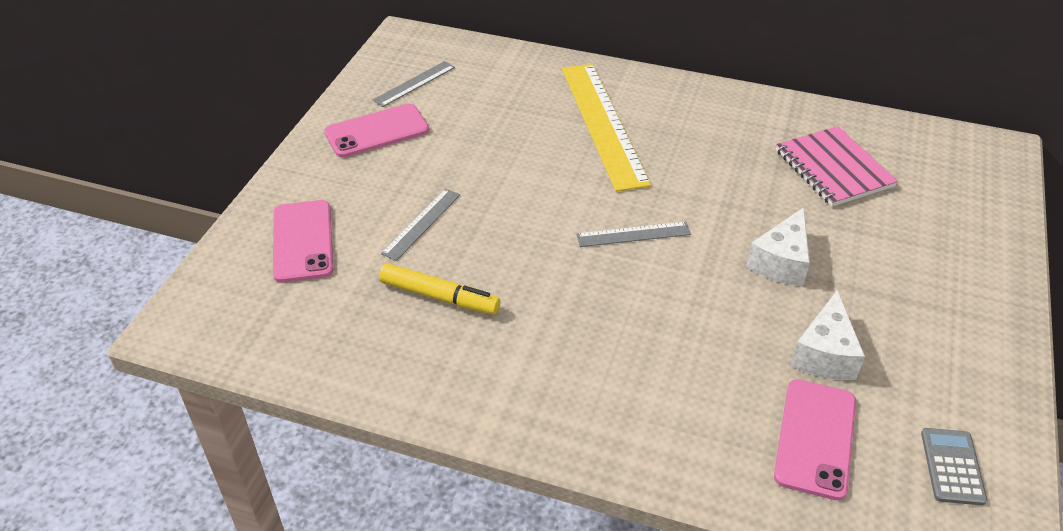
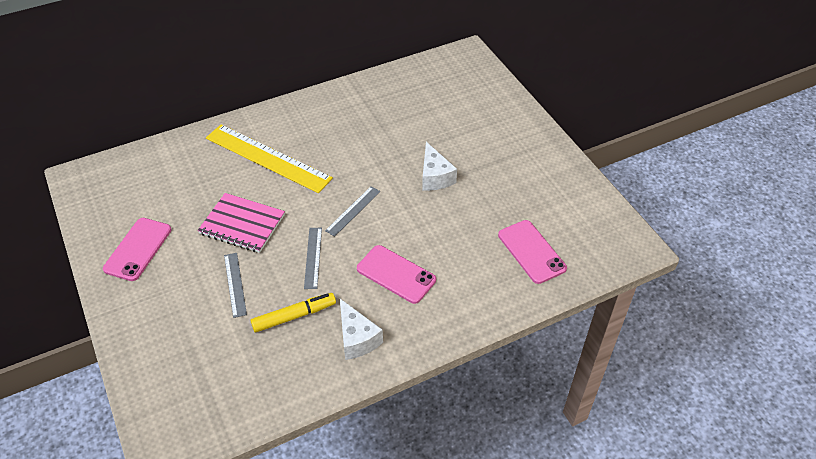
camera: 45 degrees left, 5 degrees up
pink phone [273,200,333,283] -> pink phone moved to [357,245,436,304]
grey ruler [373,61,455,107] -> grey ruler moved to [304,228,322,289]
pink notebook [776,126,898,207] -> pink notebook moved to [198,193,285,253]
white cheese [790,290,865,380] -> white cheese moved to [340,299,383,360]
grey calculator [921,428,987,506] -> none

